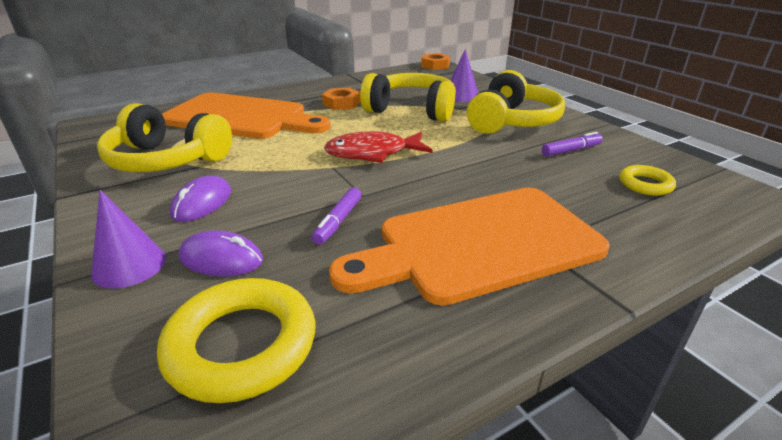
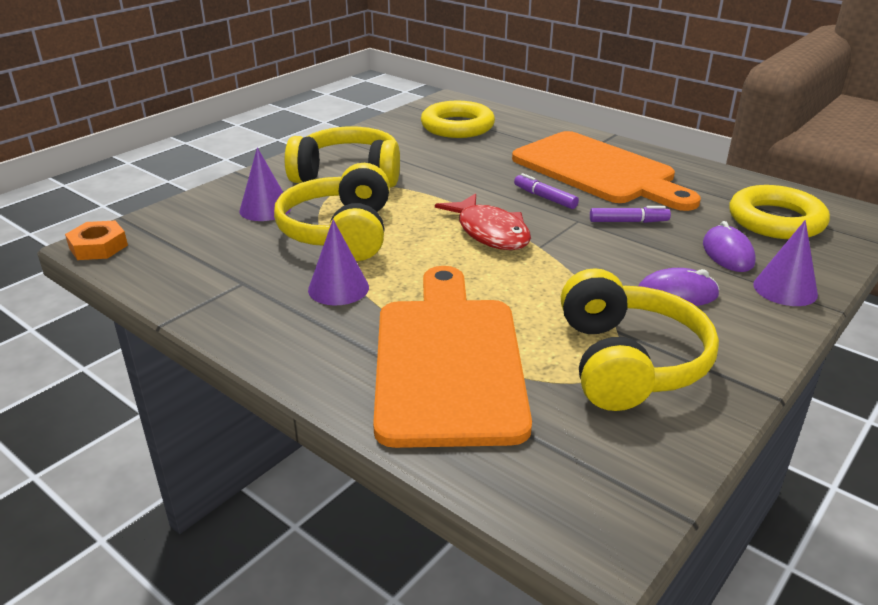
camera: 110 degrees left, 0 degrees up
orange nut [322,88,361,110] -> purple cone [308,219,369,305]
purple marker [542,132,603,156] -> purple marker moved to [514,173,579,209]
yellow ring [619,165,676,196] -> yellow ring [421,101,495,138], size x1.84

